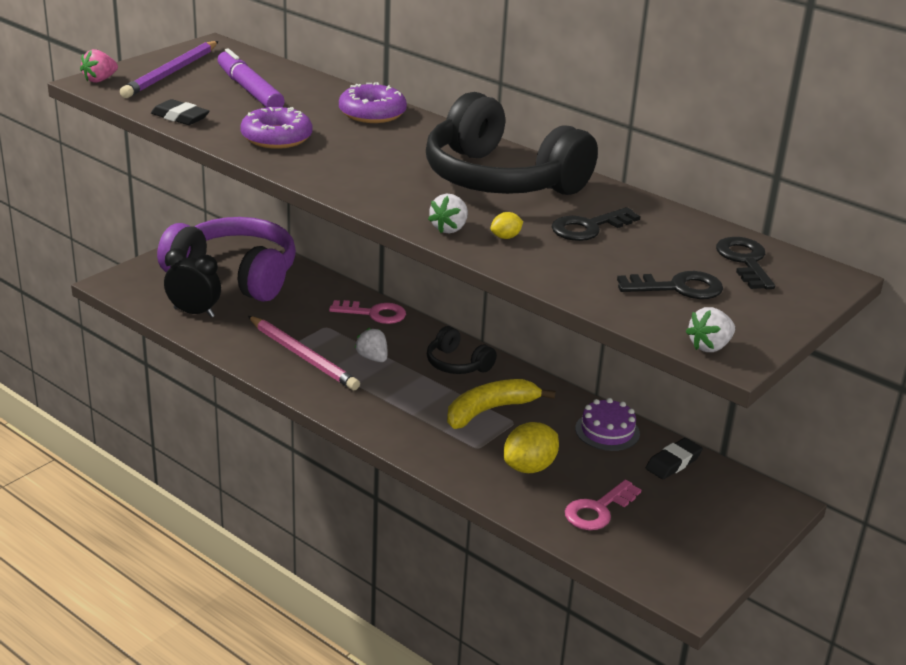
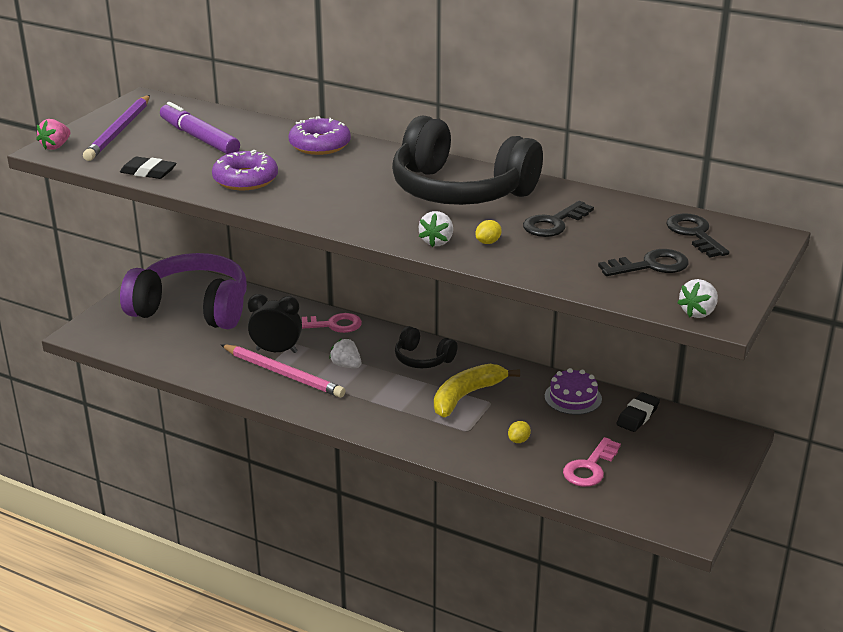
camera: 10 degrees left, 0 degrees up
black clock [164,248,221,318] -> black clock moved to [248,294,302,353]
yellow lemon [504,422,559,473] -> yellow lemon [508,421,531,443], size x0.48

